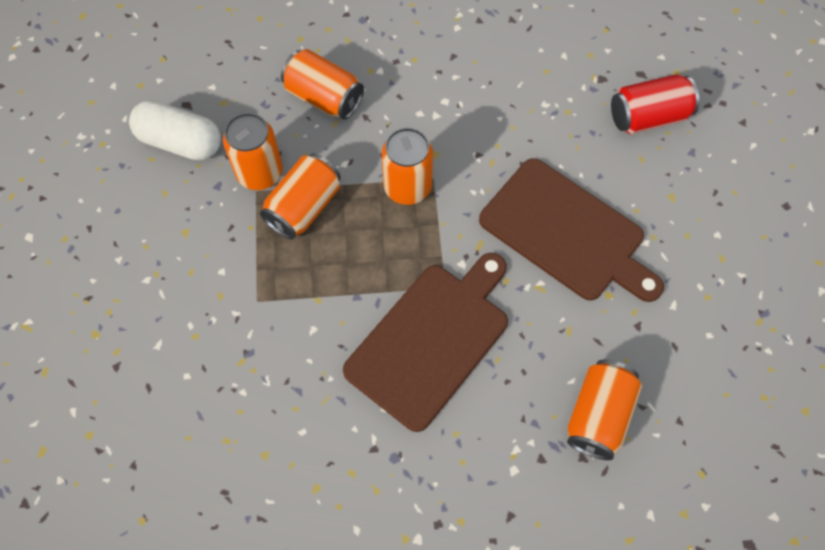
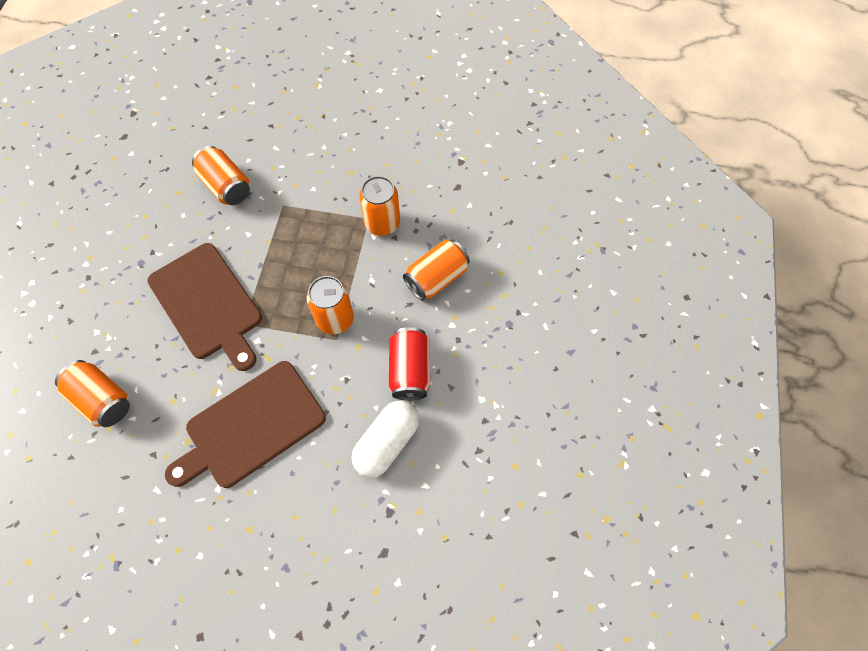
camera: 105 degrees right, 0 degrees up
white capsule [129,100,221,161] -> white capsule moved to [352,401,419,478]
orange can [260,153,341,239] -> orange can moved to [192,146,250,205]
red can [611,74,699,134] -> red can moved to [389,327,430,400]

